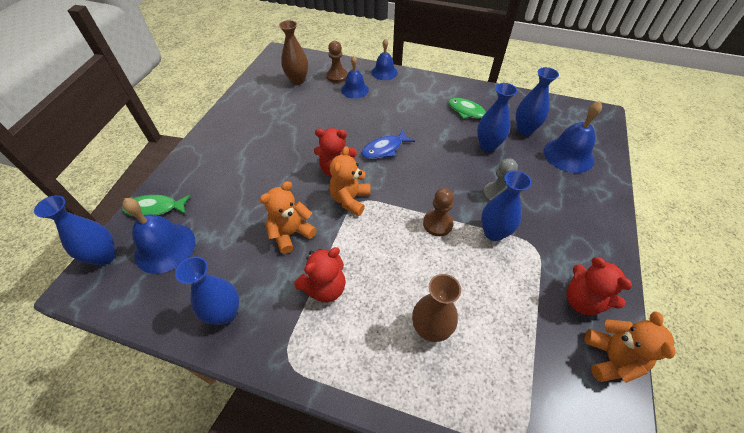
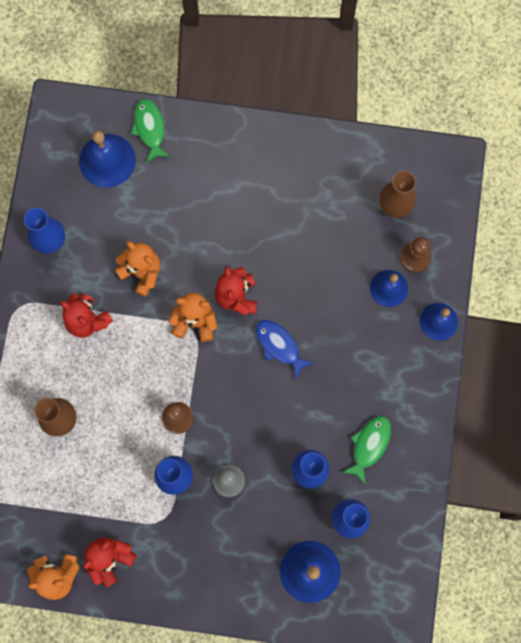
camera: 80 degrees right, 25 degrees up
blue vase [34,195,116,266] -> none

